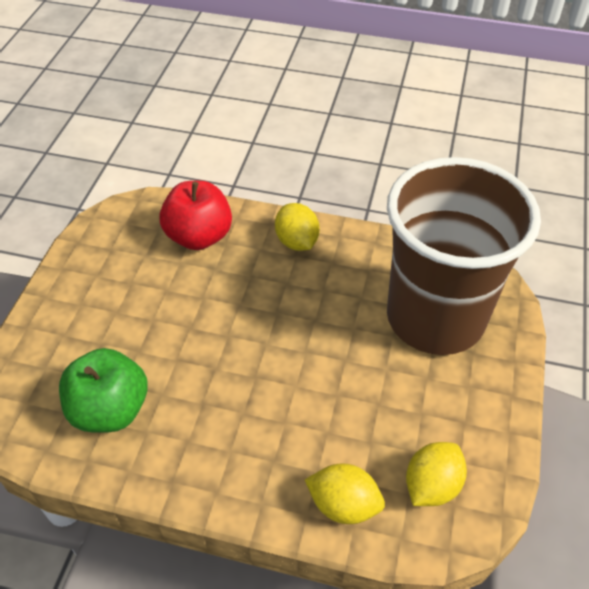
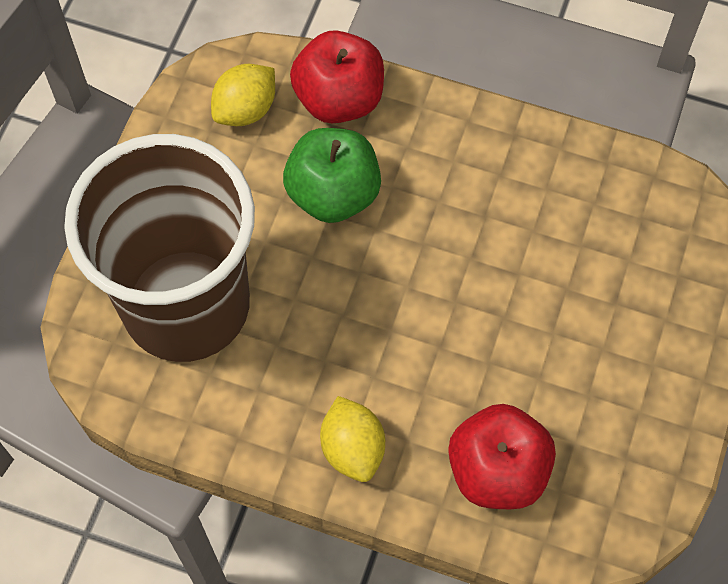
camera: 175 degrees left, 15 degrees up
green apple [59,348,148,433] -> green apple moved to [283,128,381,223]
yellow lemon [305,463,385,524] -> red apple [290,30,384,124]

